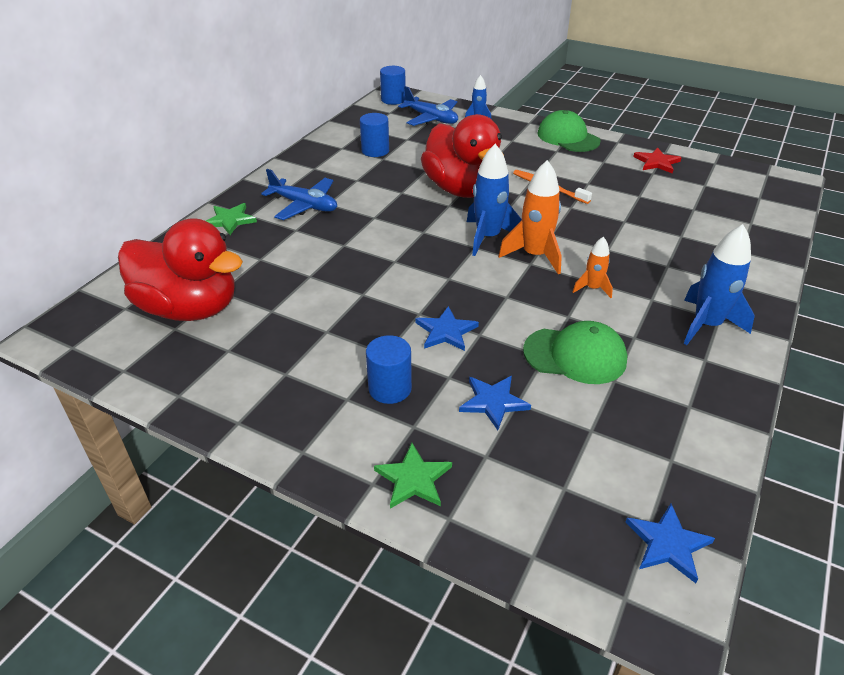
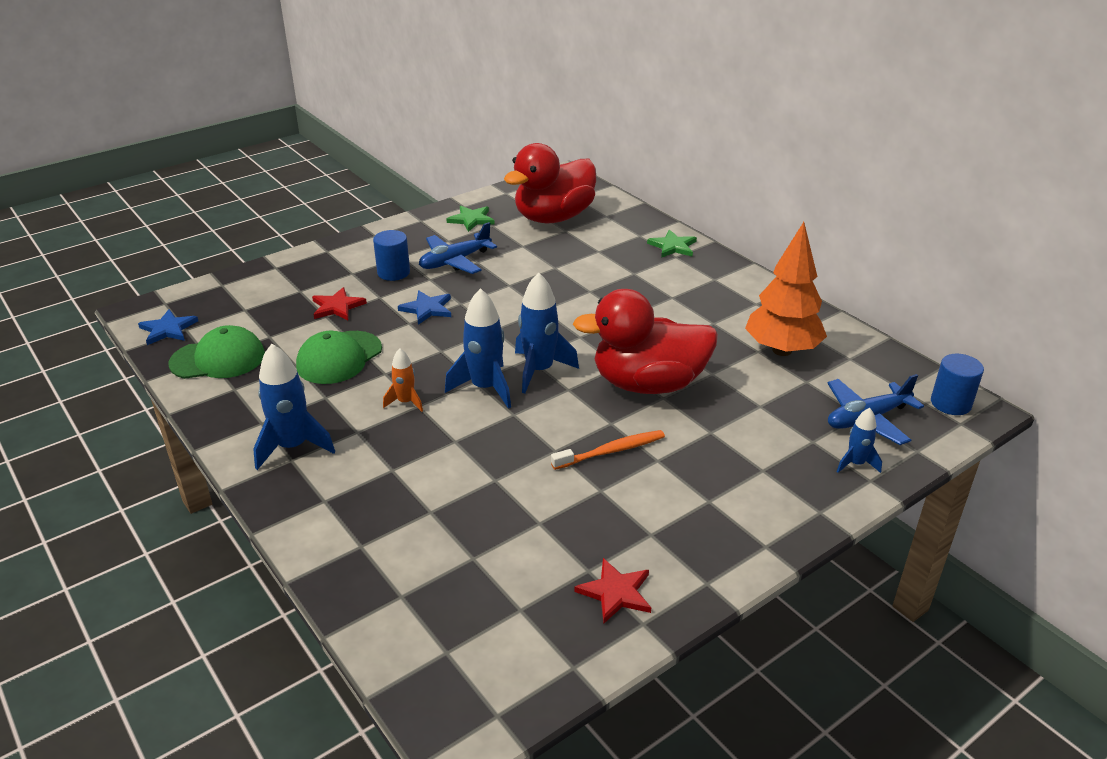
camera: 115 degrees right, 5 degrees down
blue plane [261,169,337,220] -> blue plane moved to [419,222,497,274]
blue cylinder [360,113,389,157] -> orange tree [745,222,827,356]
green star [374,443,452,509] -> green star moved to [446,206,495,232]
blue star [459,376,531,430] -> red star [312,287,367,320]
orange rocket [498,160,562,275] -> blue rocket [445,288,511,409]
green cap [537,110,601,152] -> green cap moved to [168,325,265,379]

